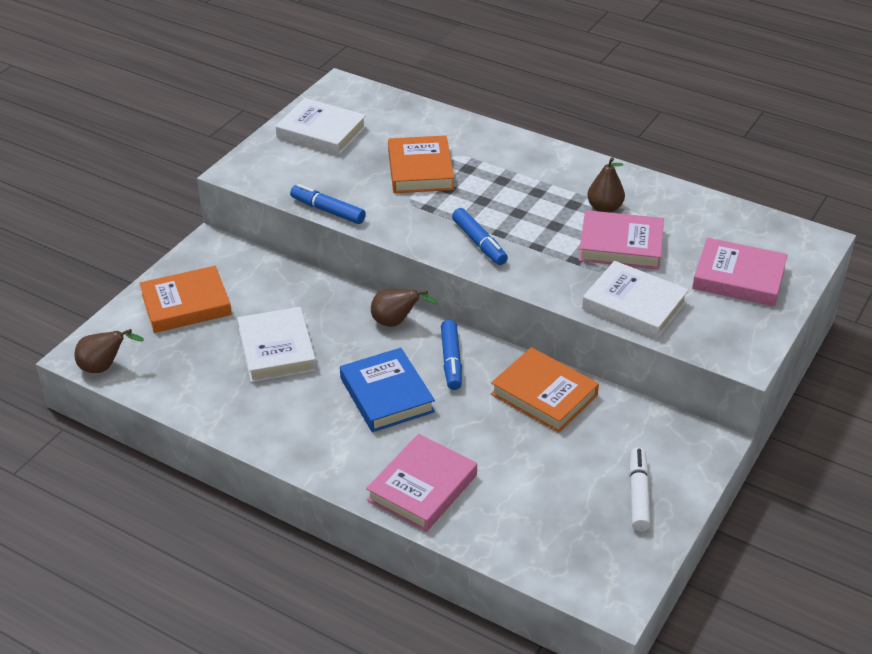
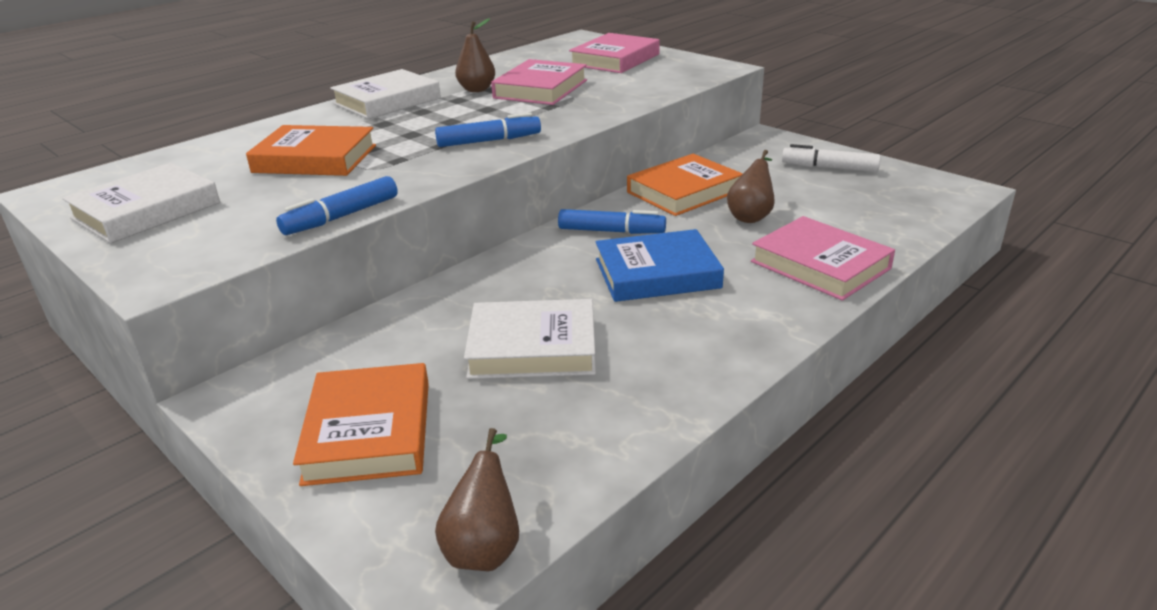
camera: 75 degrees left, 10 degrees down
brown pear [371,289,438,327] -> brown pear moved to [727,150,774,223]
white book [582,261,689,339] -> white book moved to [330,69,441,119]

